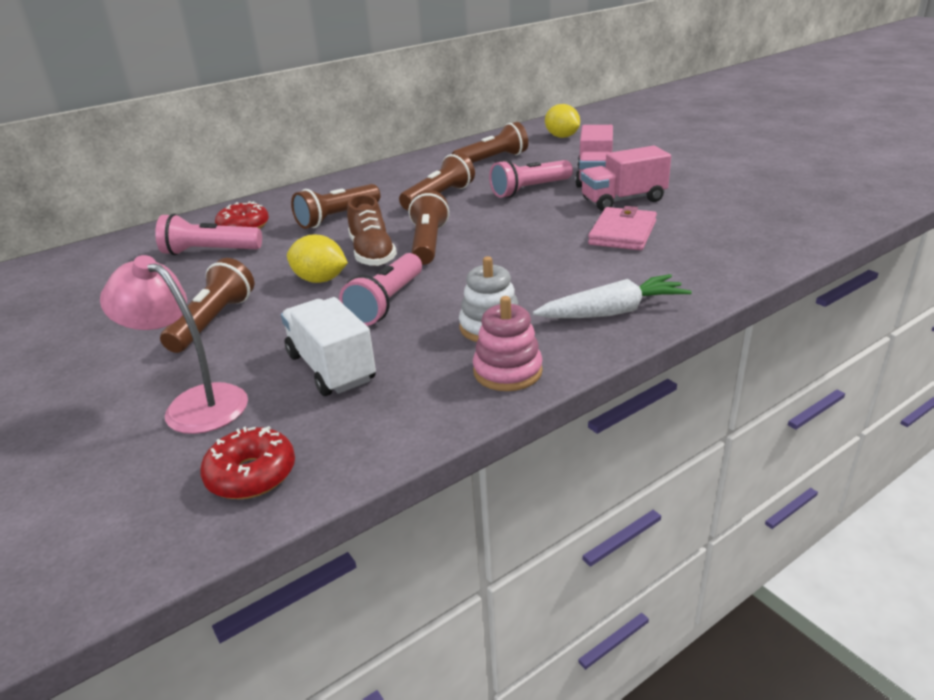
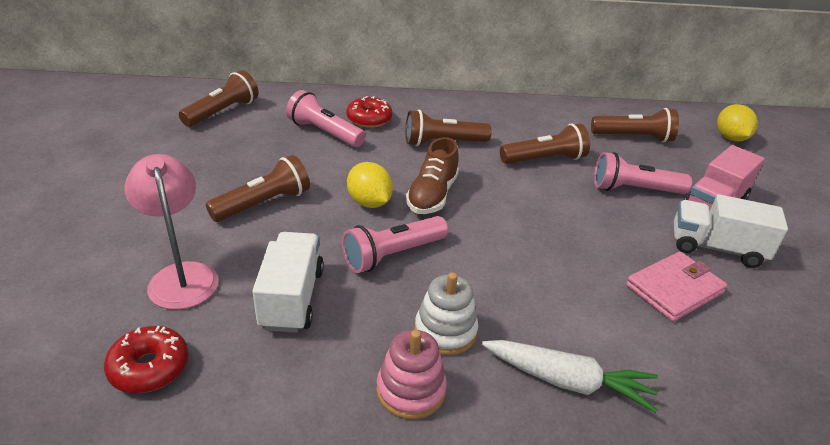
camera: 30 degrees right, 5 degrees up
brown flashlight [409,190,449,265] -> brown flashlight moved to [179,70,259,127]
pink truck [581,146,671,211] -> white truck [674,194,788,268]

